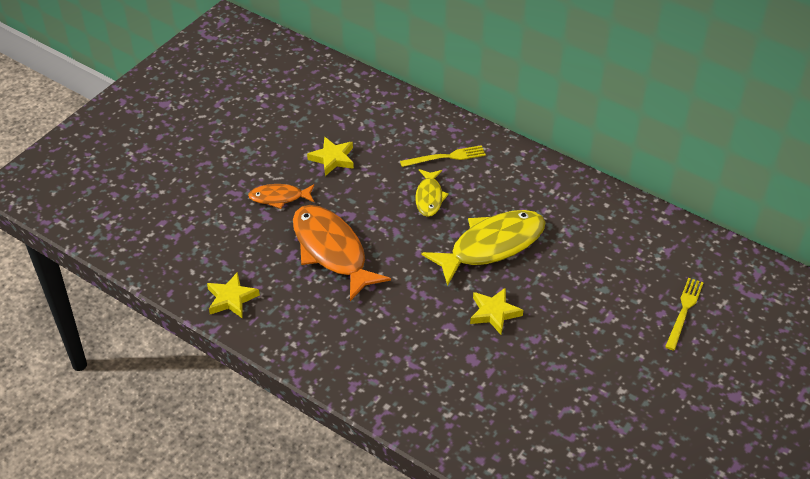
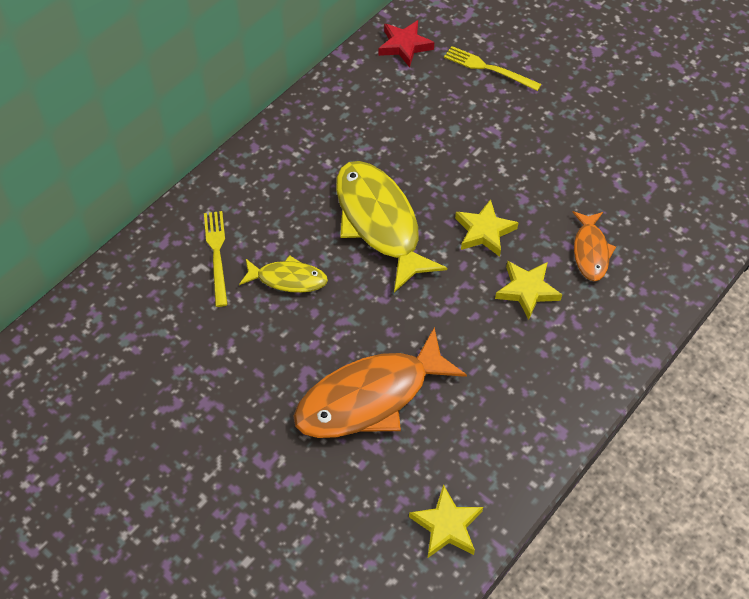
camera: 85 degrees left, 10 degrees up
orange fish [248,184,314,209] -> orange fish moved to [572,211,616,281]
yellow star [307,137,354,176] -> yellow star moved to [495,261,562,320]
none -> red star [379,20,434,67]

